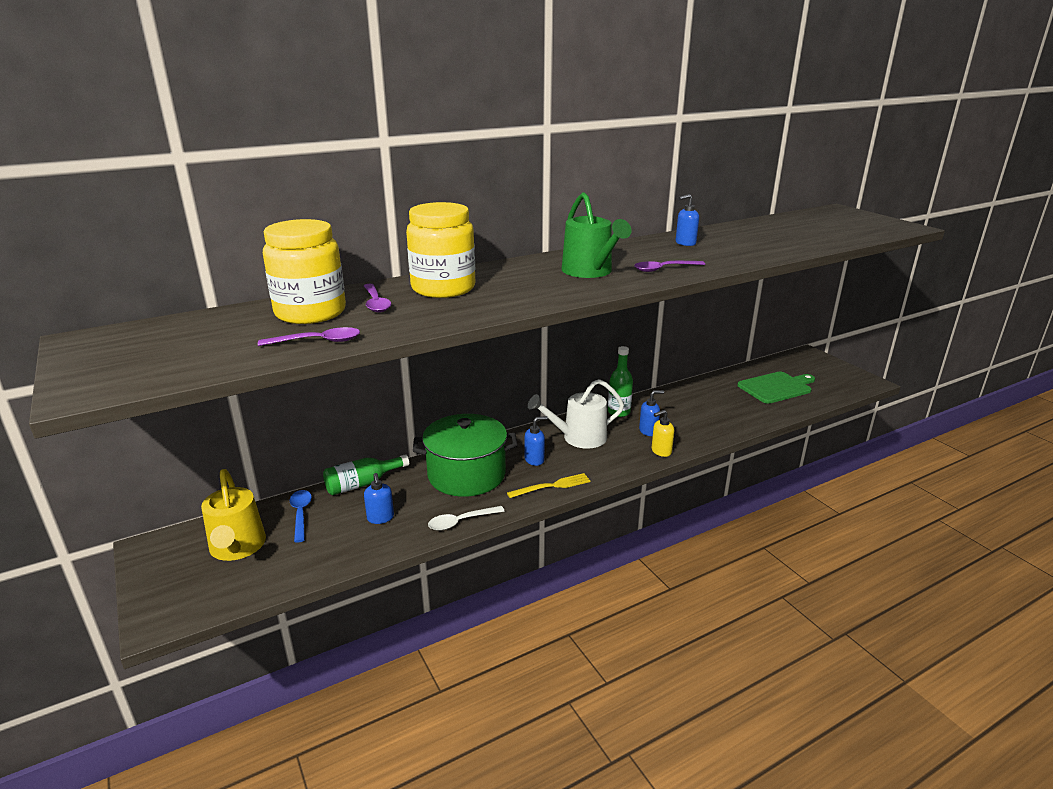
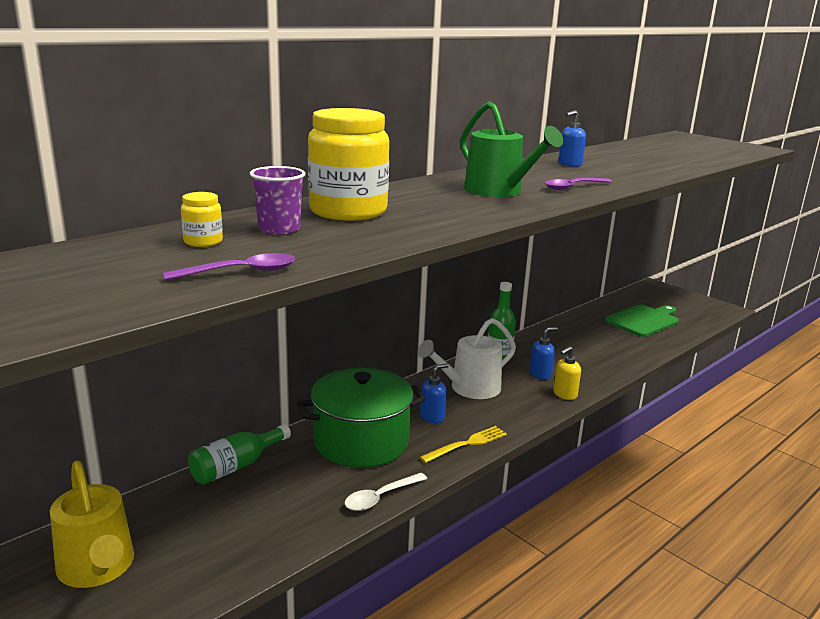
camera: 15 degrees left, 5 degrees down
yellow jar [263,219,346,324] -> yellow jar [181,192,223,247], size x0.42
blue spoon [289,490,312,543] -> none
purple spoon [364,284,391,313] -> purple cup [250,166,305,235]
blue soap dispenser [364,473,394,524] -> none

